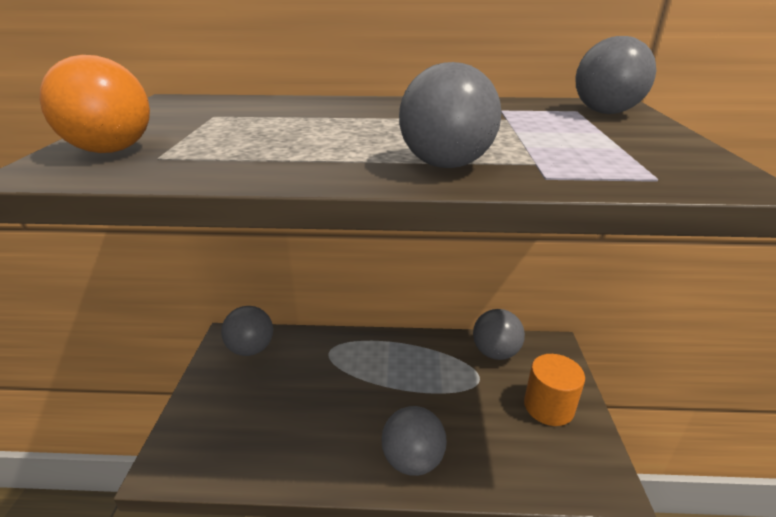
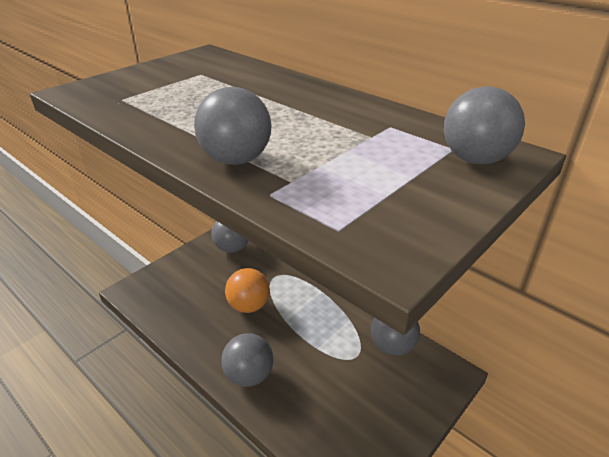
camera: 40 degrees right, 5 degrees up
orange ball [39,55,150,153] -> orange ball moved to [225,268,270,313]
orange cylinder [524,354,585,426] -> none

